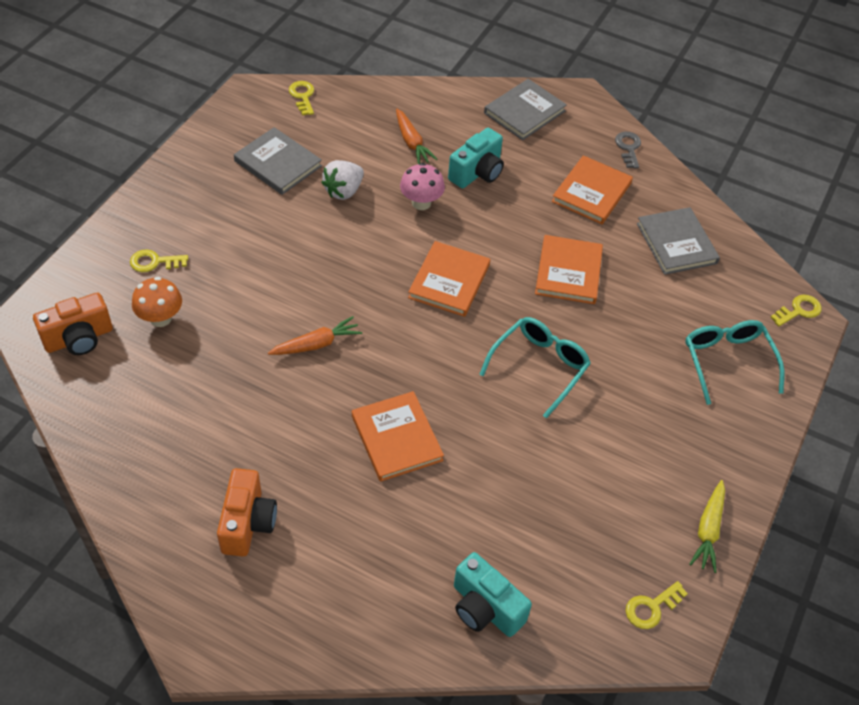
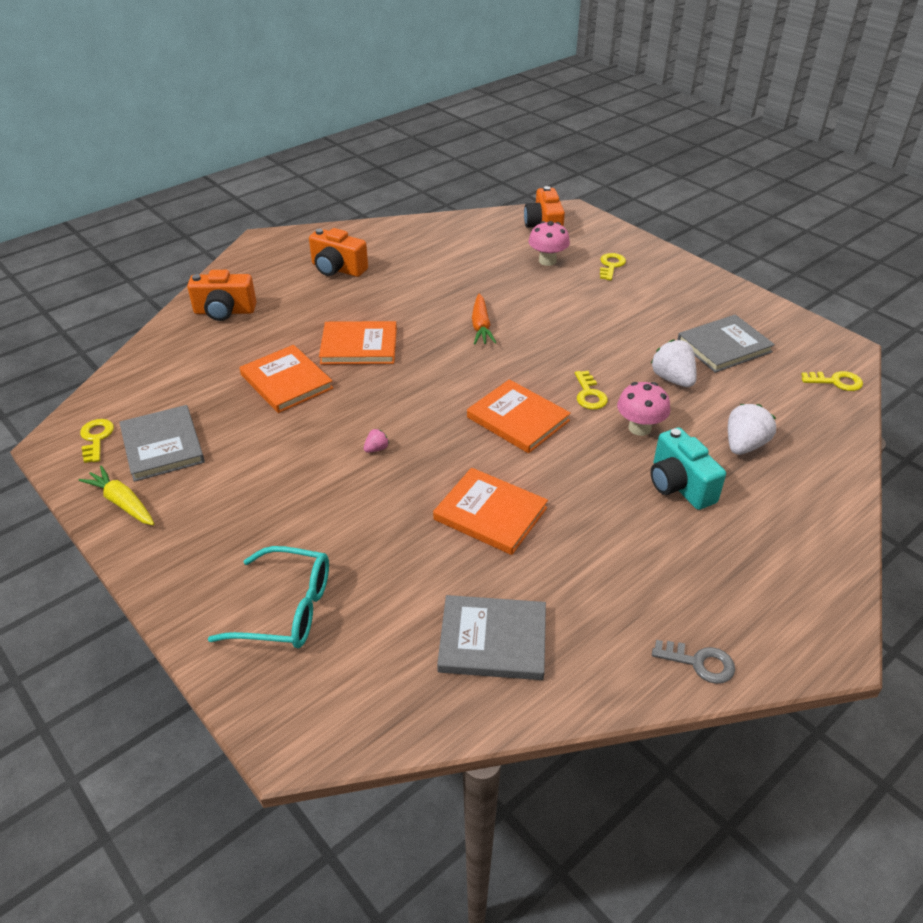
camera: 115 degrees right, 10 degrees down
orange mushroom [132,277,182,327] -> pink mushroom [529,221,570,266]
orange carrot [396,109,437,164] -> white strawberry [728,404,776,455]
turquoise camera [454,552,532,637] -> none
turquoise glasses [479,317,591,418] -> pink strawberry [364,429,389,453]
grey book [484,79,567,140] -> grey book moved to [119,405,205,482]
orange book [552,155,633,224] -> orange book moved to [240,345,333,413]
yellow key [770,294,822,326] -> yellow key moved to [575,371,608,410]
none -> orange camera [187,270,256,321]

